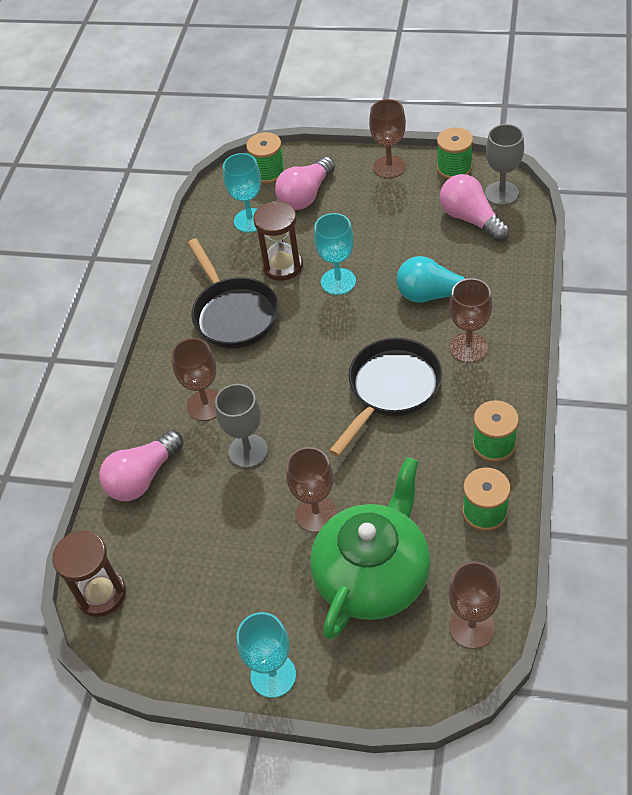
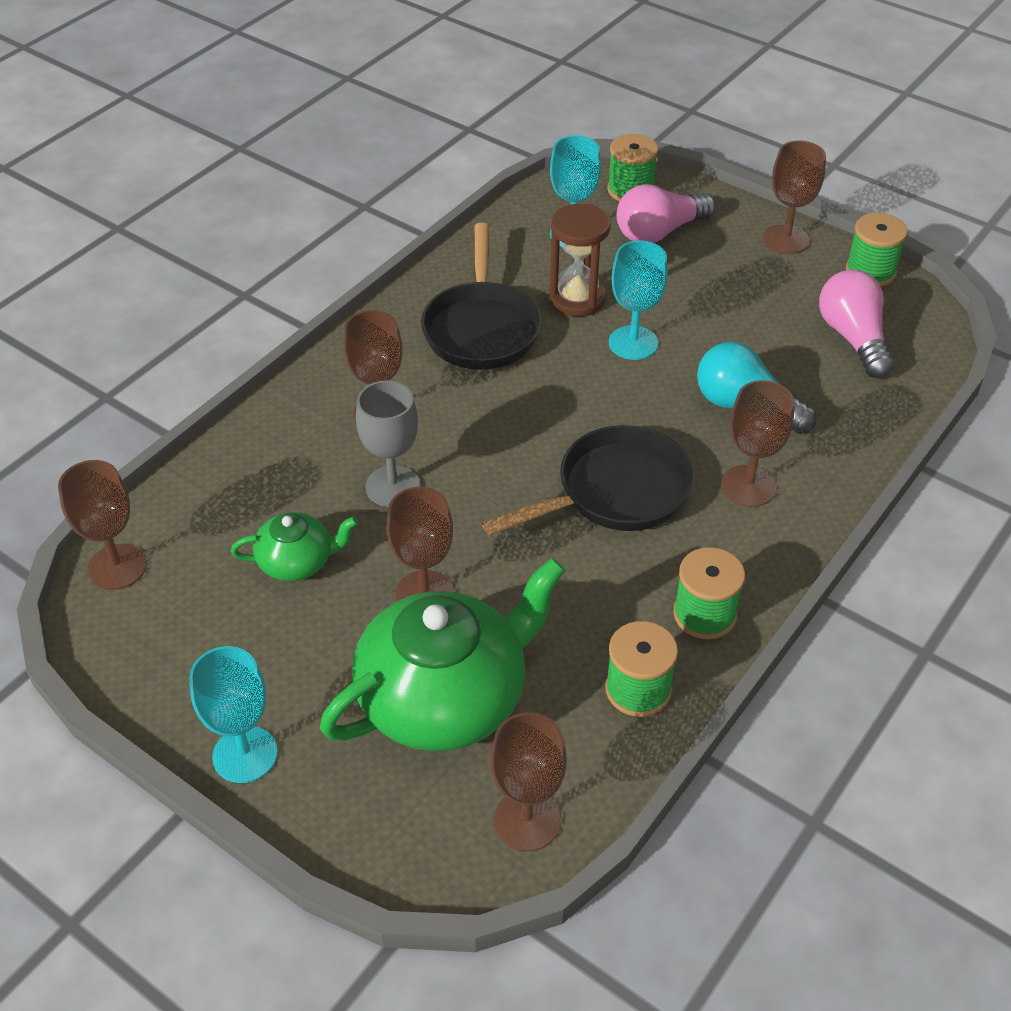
camera: 20 degrees right, 5 degrees down
brown hourglass [52,531,126,617] -> brown goblet [58,460,147,590]
pink light bulb [99,430,183,501] -> none
grey goblet [485,124,524,205] -> none
none -> green teapot [231,512,358,581]

